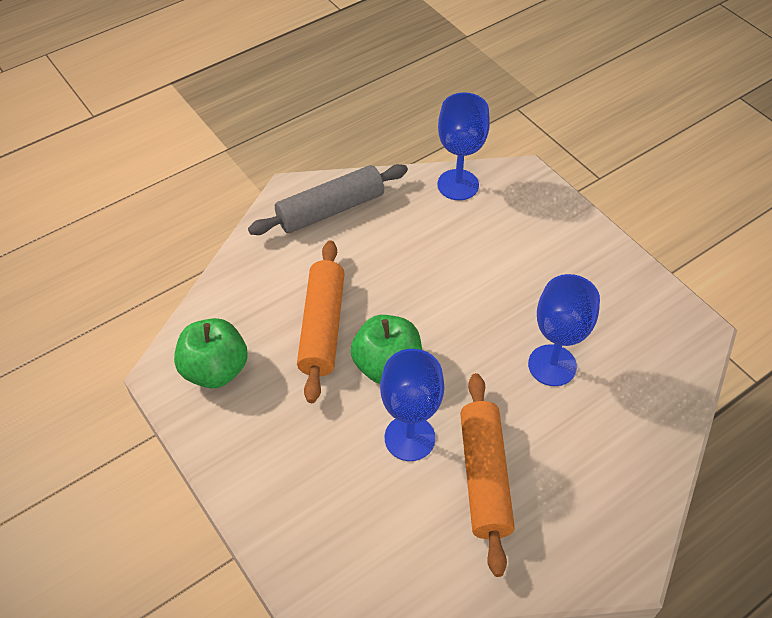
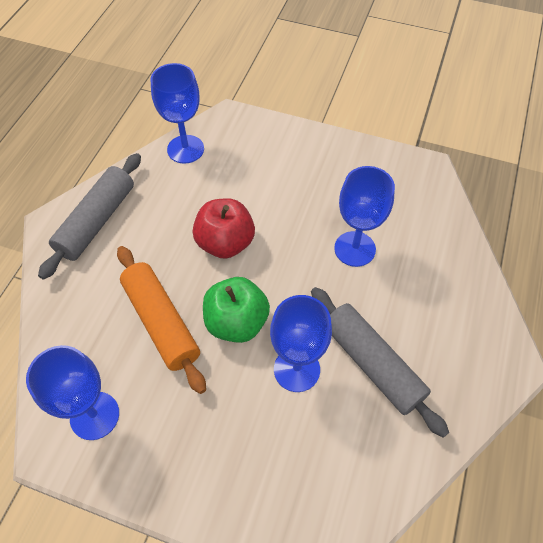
camera: 35 degrees left, 5 degrees up
green apple [174,318,248,388] -> blue goblet [26,345,119,440]
orange rolling pin [460,373,515,577] -> grey rolling pin [311,287,449,438]
none -> red apple [193,198,255,259]

